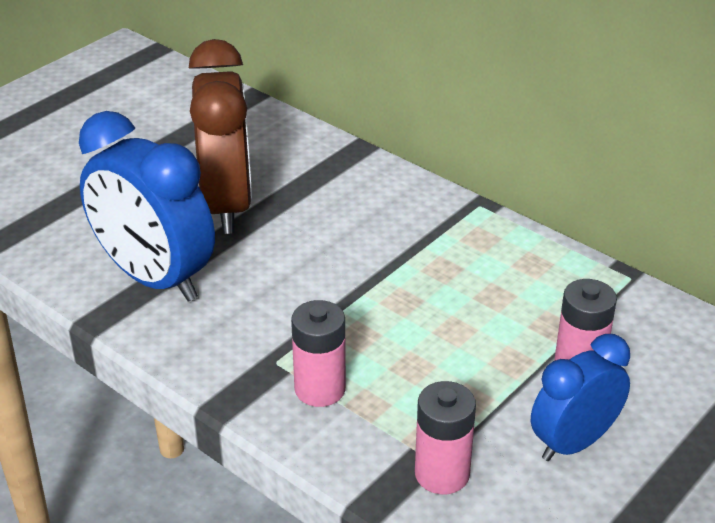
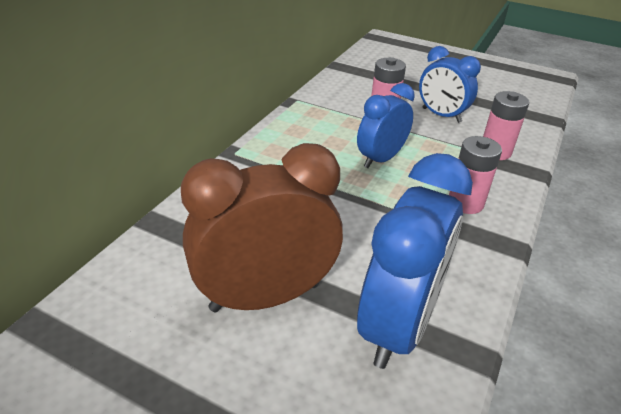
camera: 105 degrees left, 0 degrees up
none -> blue clock [357,83,415,168]

